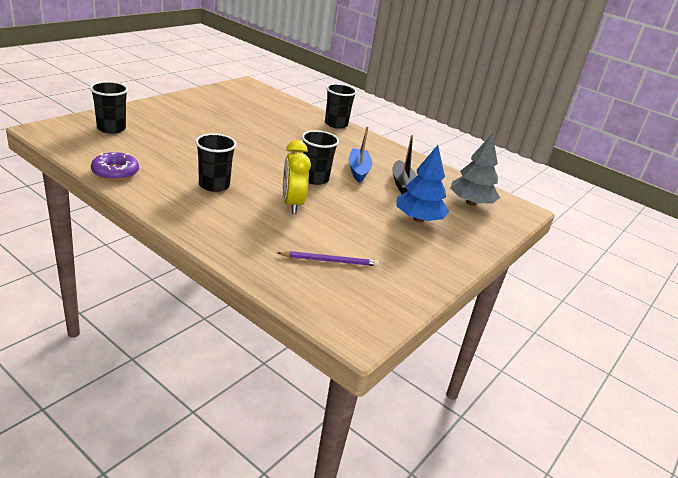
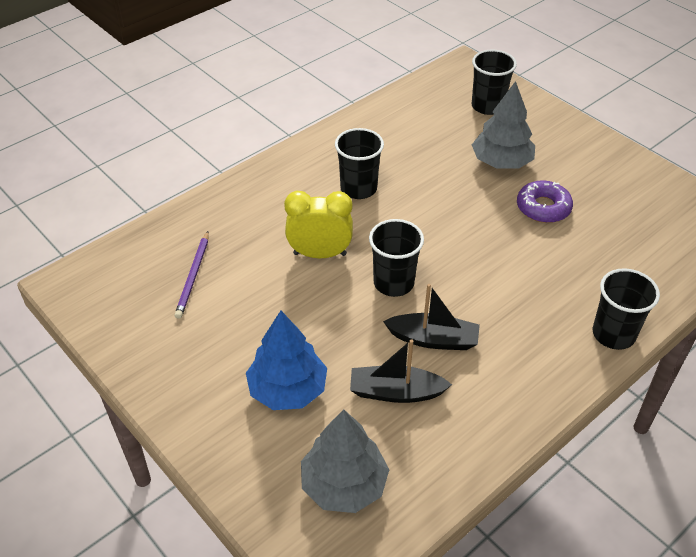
camera: 105 degrees right, 15 degrees up
purple donut [91,152,139,181] -> purple donut moved to [517,180,573,223]
blue boat [349,126,373,183] -> black boat [383,284,480,350]
none -> grey tree [472,81,535,169]

